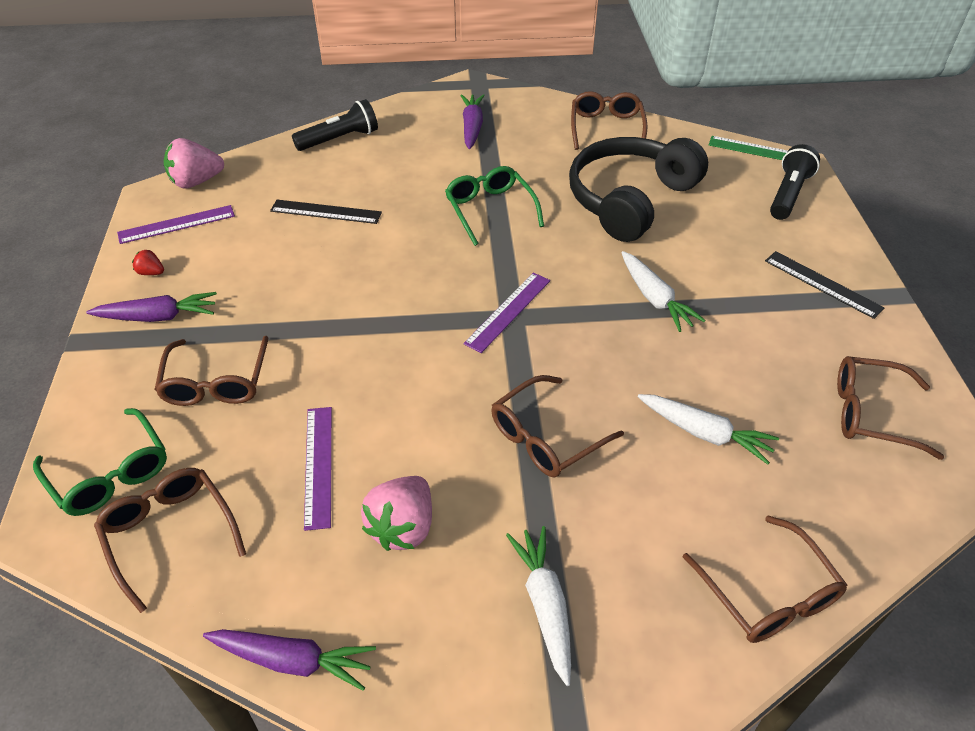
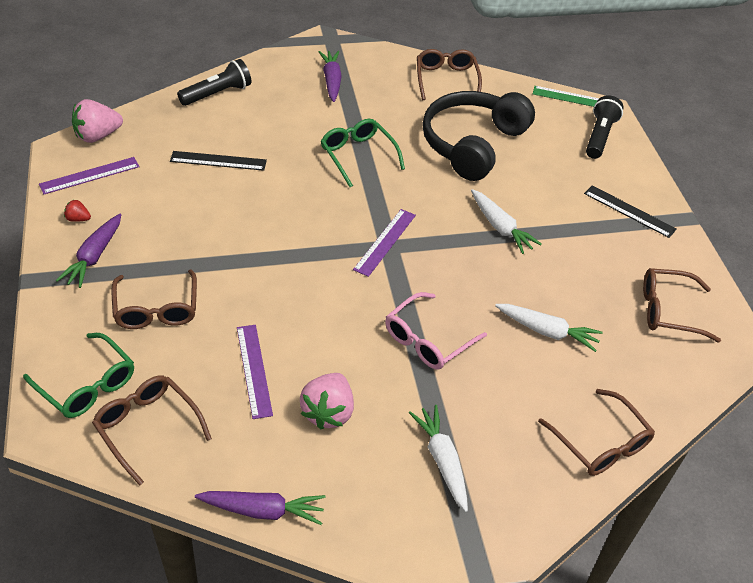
camera: 10 degrees left, 0 degrees up
purple carrot [86,292,217,322] -> purple carrot turned 120 degrees clockwise [56,214,121,288]
brown glasses [491,375,624,478] -> pink glasses [385,292,487,370]

